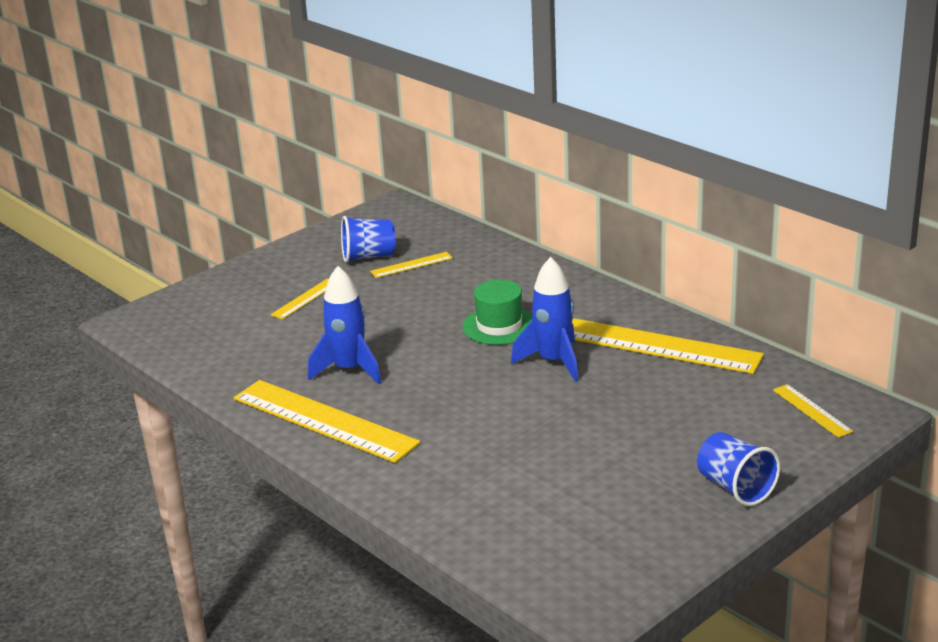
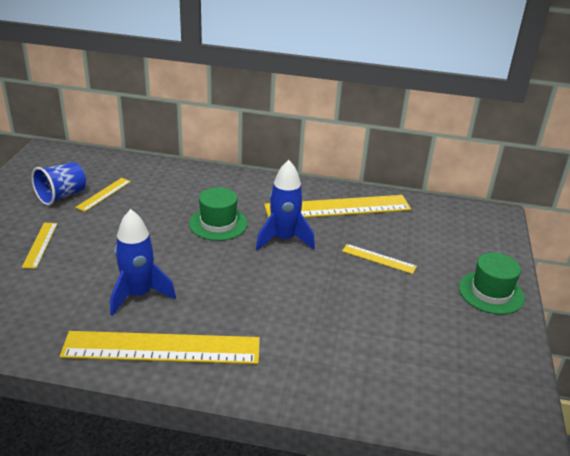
camera: 40 degrees left, 5 degrees up
blue cup [697,432,780,506] -> green hat [459,253,525,315]
yellow ruler [773,384,853,438] -> yellow ruler moved to [342,244,417,274]

